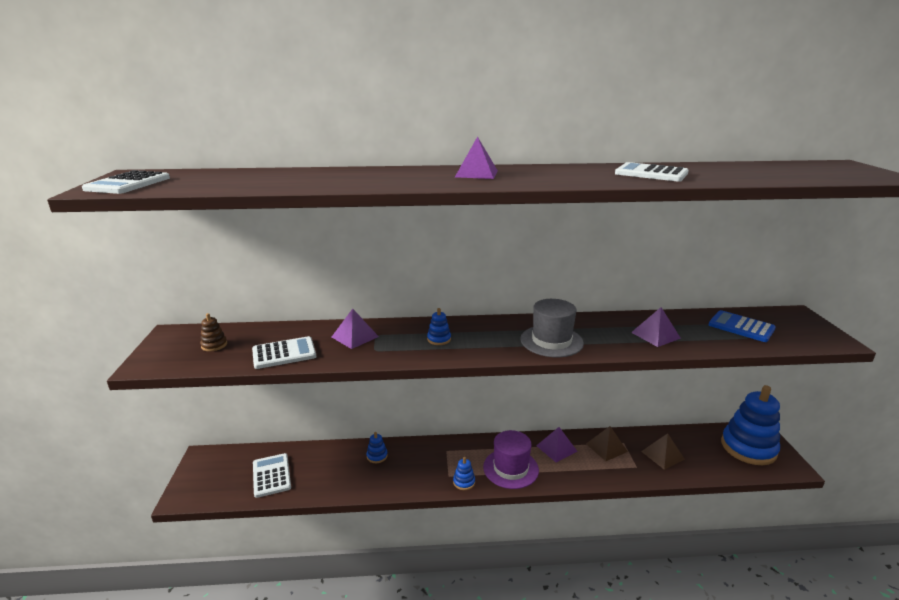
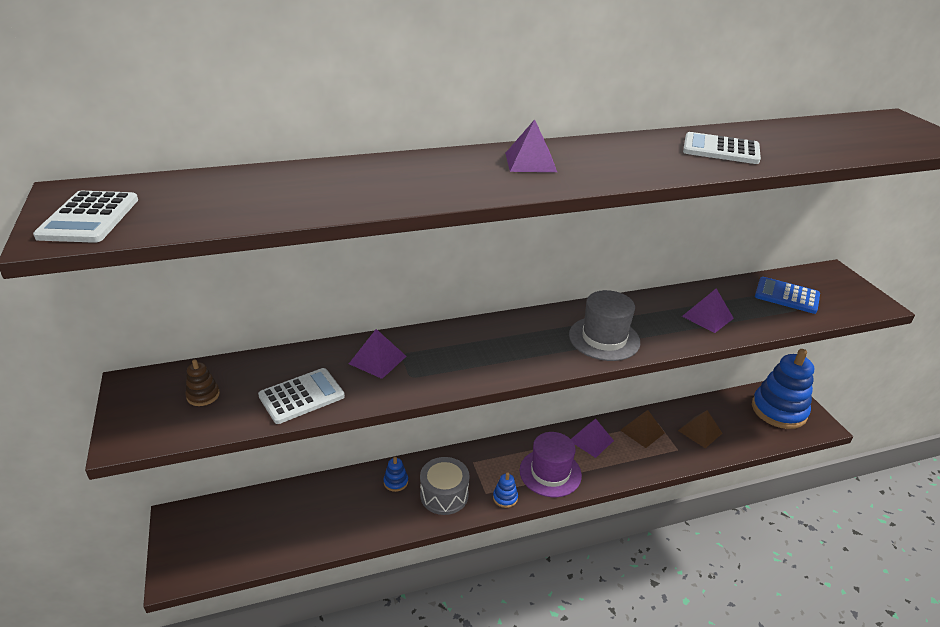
camera: 15 degrees left, 10 degrees up
white calculator [253,453,291,498] -> none
blue stacking toy [427,308,451,345] -> none
none -> grey drum [420,457,470,515]

